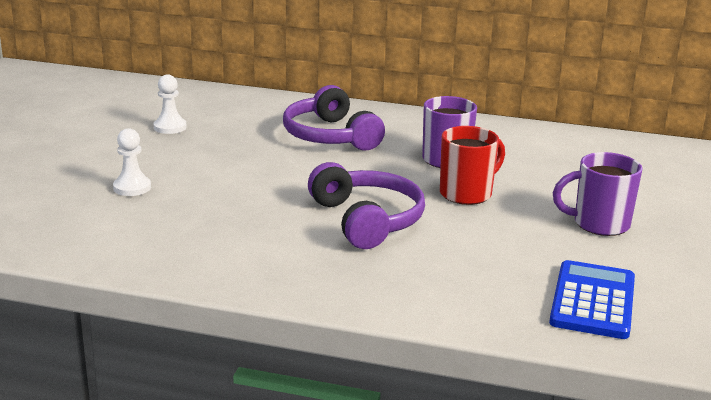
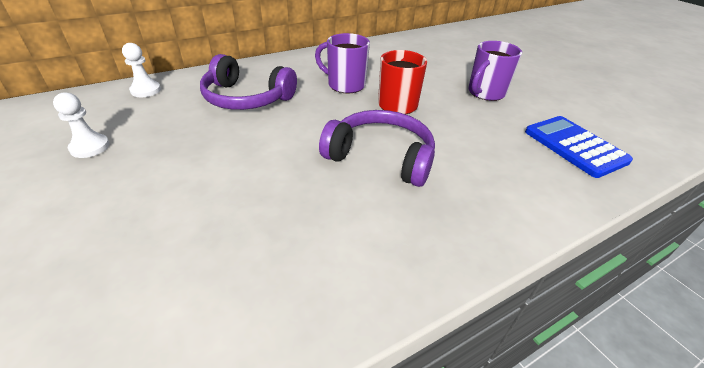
camera: 45 degrees left, 15 degrees up
white pawn [113,128,151,196] -> white pawn moved to [122,43,161,97]

